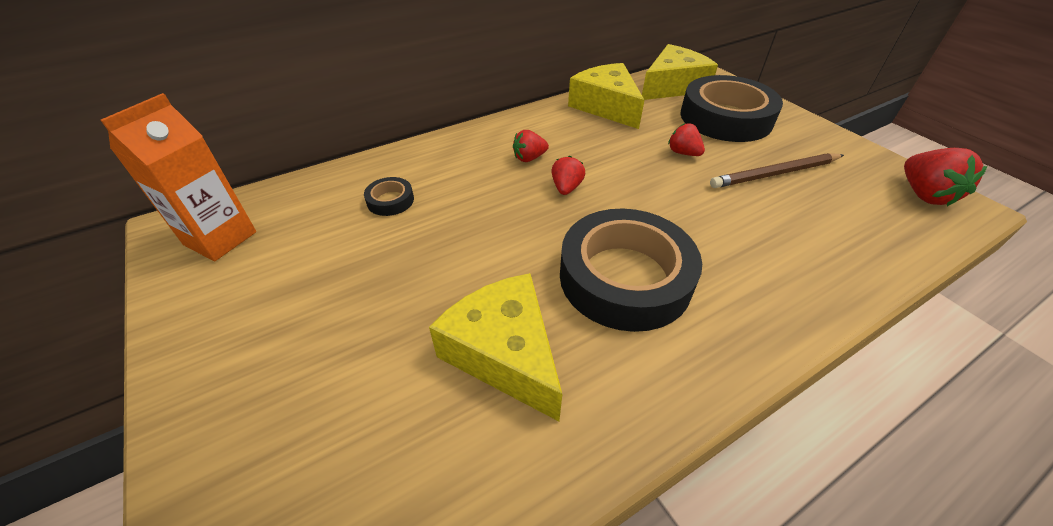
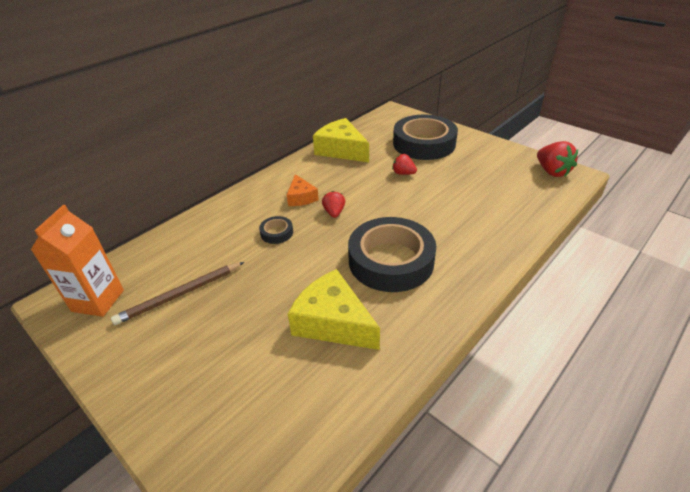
camera: 15 degrees left, 5 degrees down
black tape [364,177,414,216] -> black tape moved to [259,216,293,244]
red strawberry [513,130,549,162] -> orange cheese [287,174,319,206]
yellow cheese [642,44,718,100] -> none
brown pencil [710,153,844,188] -> brown pencil moved to [111,262,244,325]

